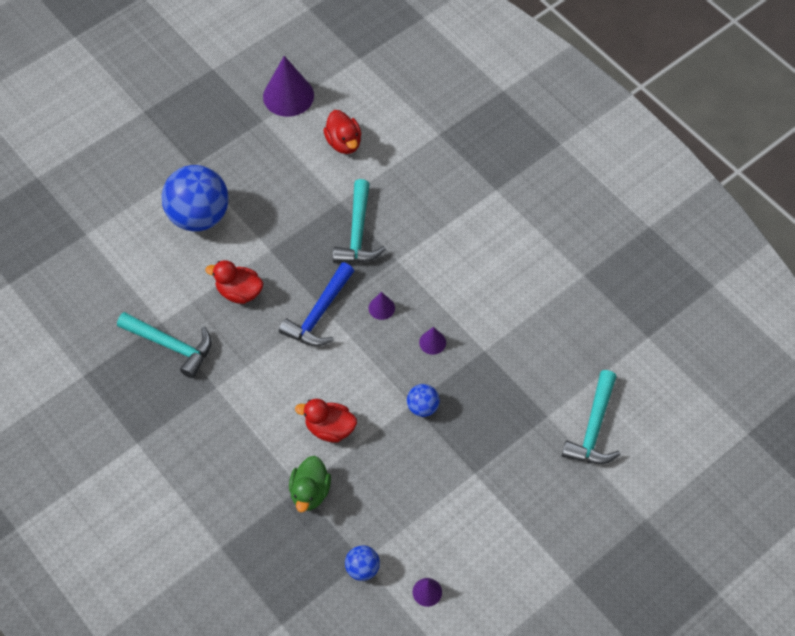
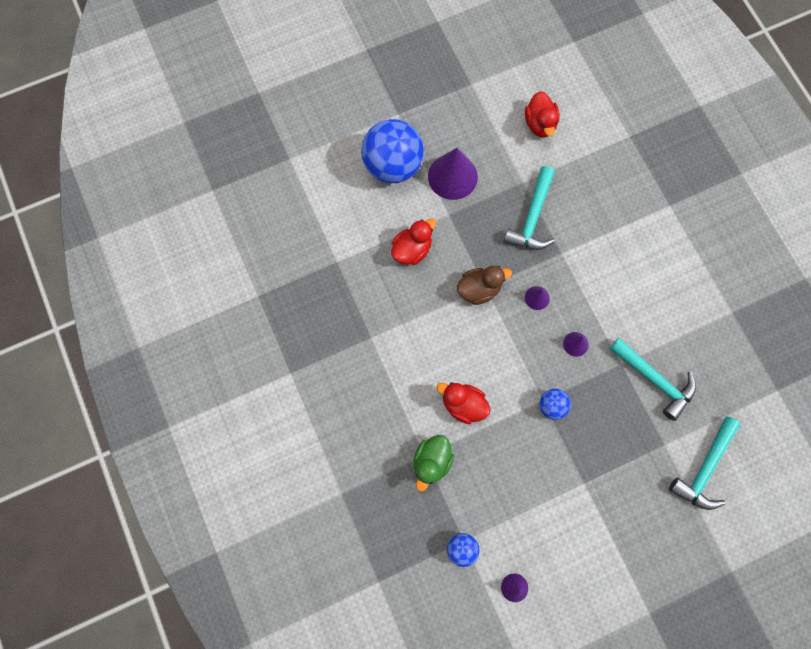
camera: 15 degrees right, 15 degrees up
turquoise hammer [117,312,212,378] -> turquoise hammer moved to [609,338,696,421]
red duck [205,260,263,304] -> red duck turned 105 degrees clockwise [391,219,436,265]
purple cone [263,56,314,117] -> purple cone moved to [428,148,478,200]
blue hammer [279,262,354,346] -> brown duck [457,265,512,305]

